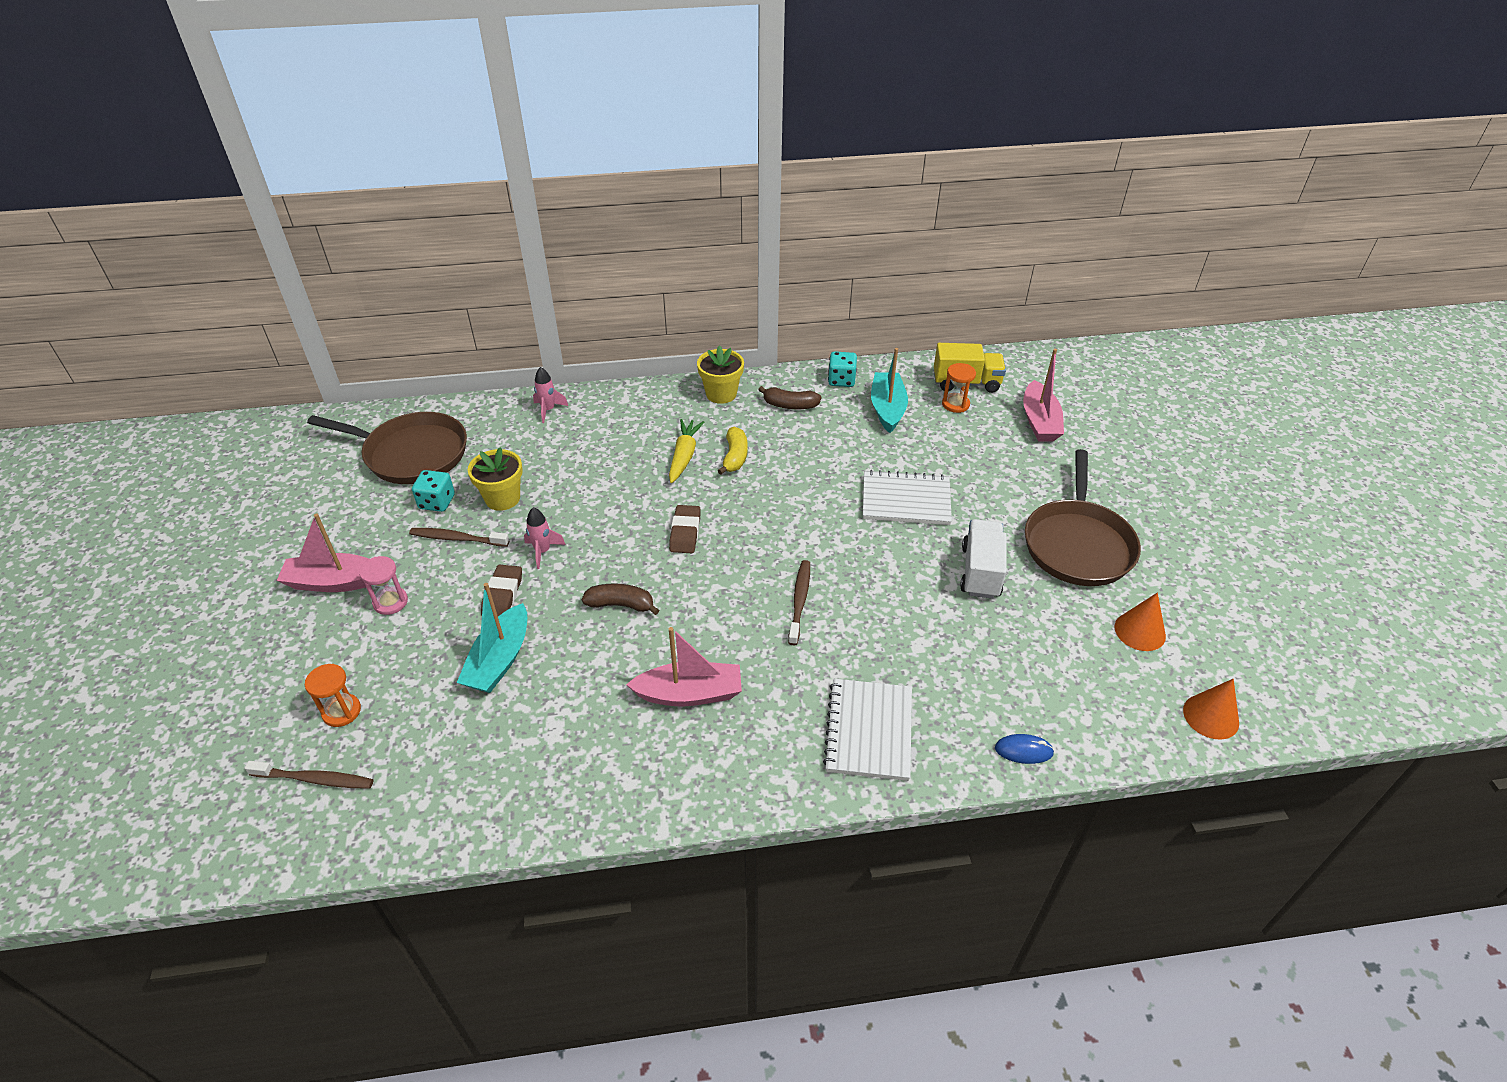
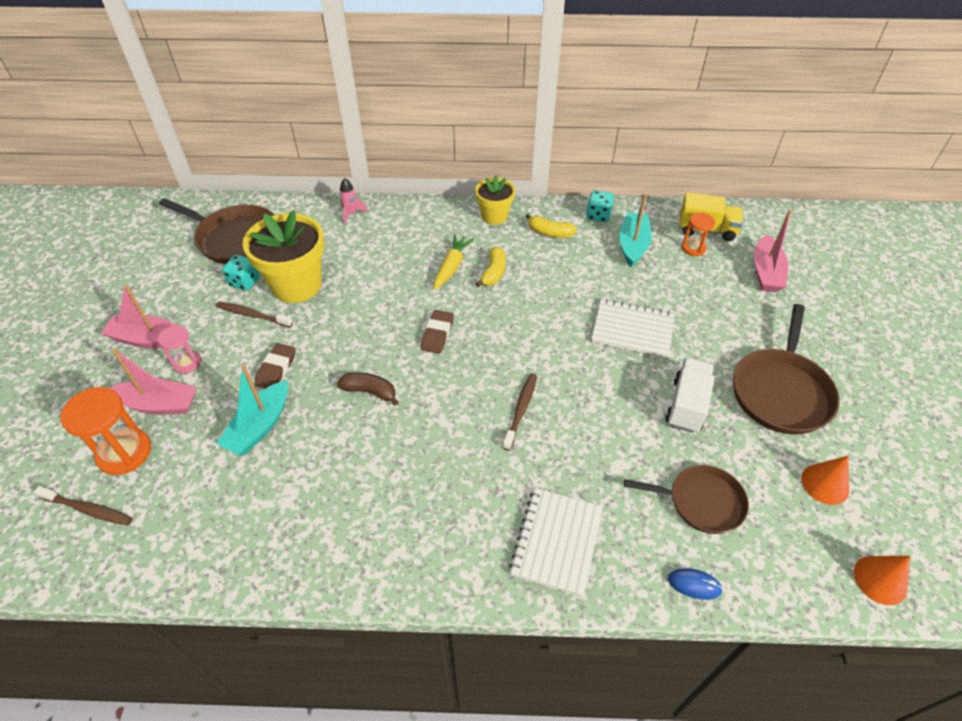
camera: 10 degrees right, 5 degrees up
orange hourglass [305,664,361,727] -> orange hourglass [60,387,151,475], size x1.68
yellow flower pot [468,447,523,511] -> yellow flower pot [243,210,324,303], size x1.72
pink rocket [524,507,566,569] -> none
pink boat [626,627,742,706] -> pink boat moved to [110,349,197,414]
brown banana [758,386,822,409] -> yellow banana [525,214,577,238]
none -> brown pan [624,465,749,534]

